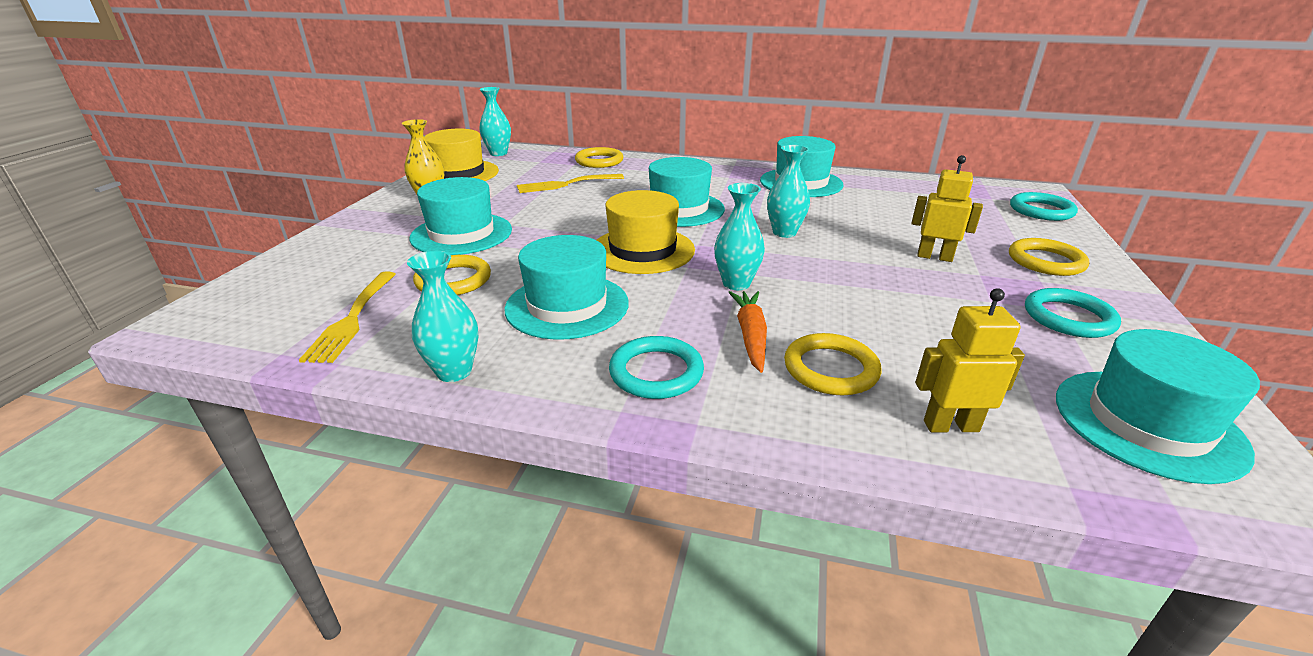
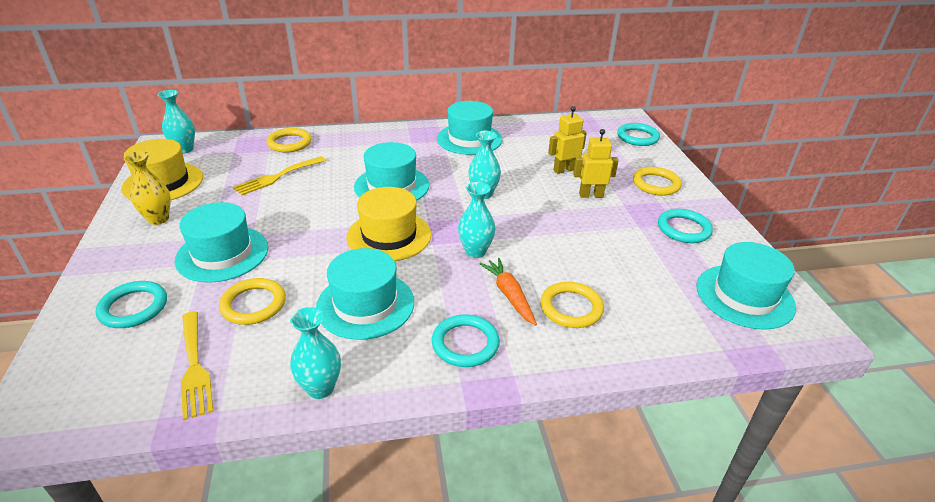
camera: 25 degrees left, 5 degrees up
yellow robot [915,288,1025,432] -> yellow robot moved to [548,106,587,174]
none -> turquoise ring [95,281,167,328]

